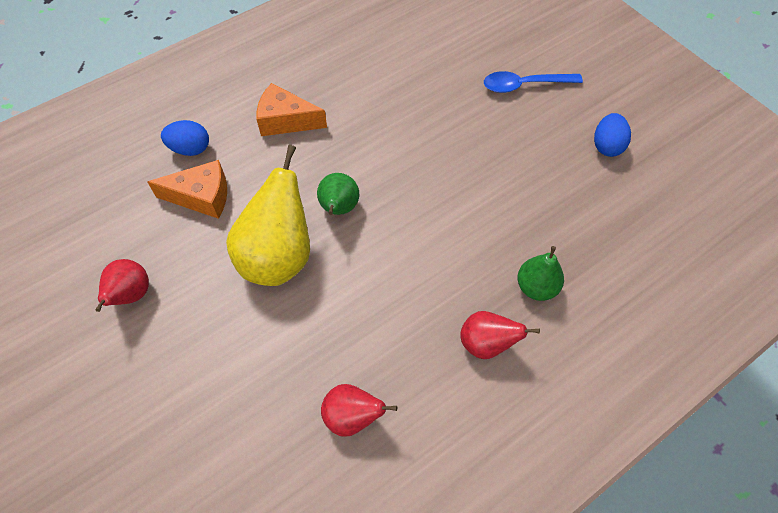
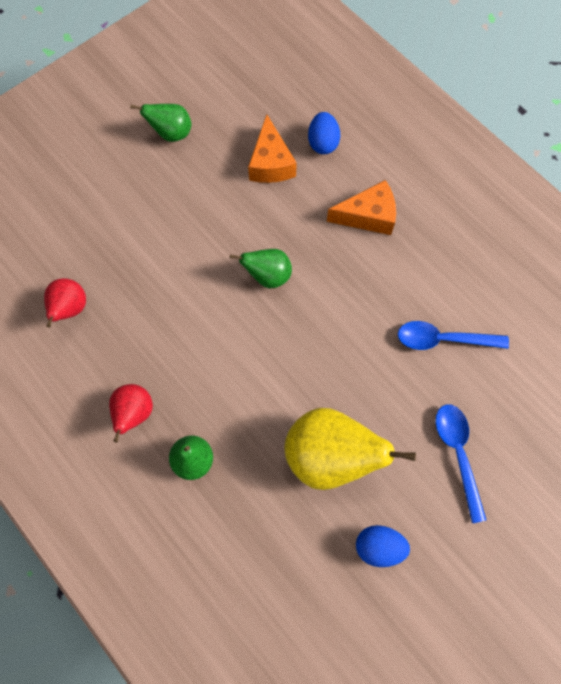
camera: 85 degrees right, 10 degrees up
red pear [95,259,149,312] -> green pear [130,104,191,142]
yellow pear [226,145,310,286] -> yellow pear moved to [284,408,416,490]
orange cheese [256,83,327,136] -> orange cheese turned 75 degrees clockwise [327,180,396,235]
none -> blue spoon [398,321,509,350]

